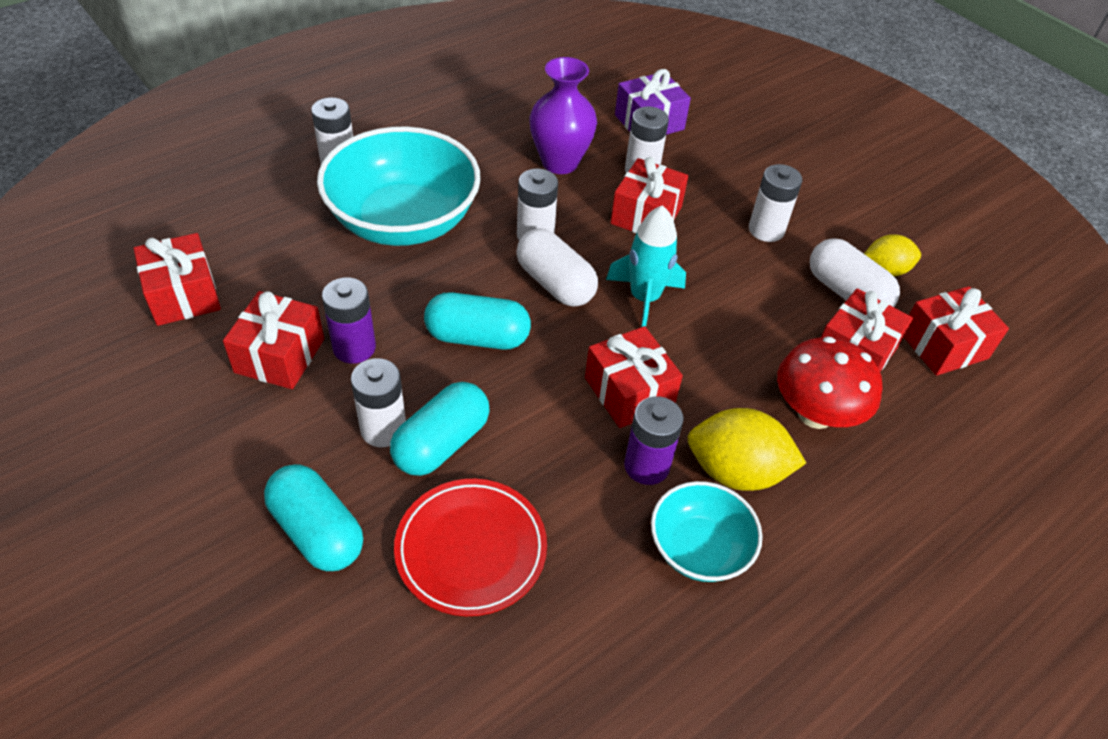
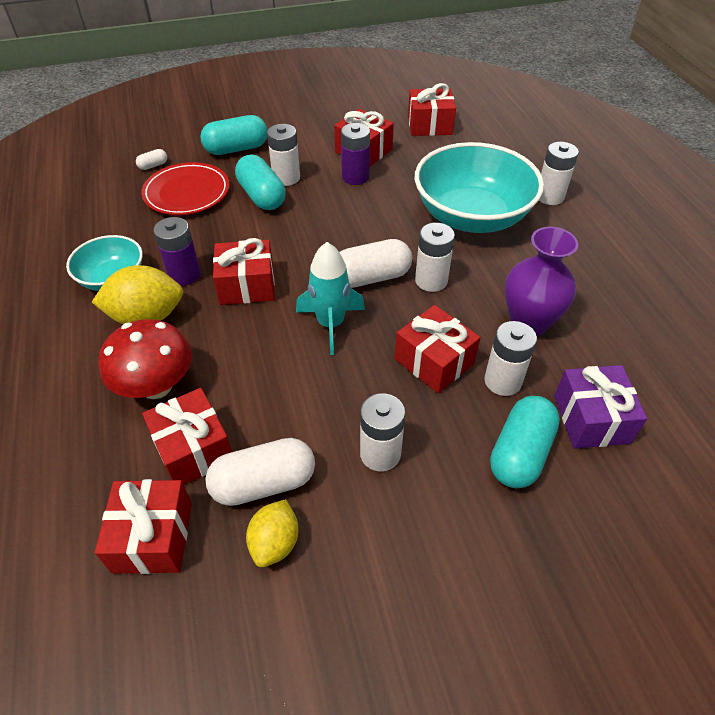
camera: 115 degrees right, 0 degrees up
turquoise capsule [424,292,531,350] -> turquoise capsule moved to [490,396,560,488]
yellow lemon [687,408,806,491] -> yellow lemon turned 45 degrees clockwise [92,265,183,324]
none -> white capsule [136,149,167,170]

